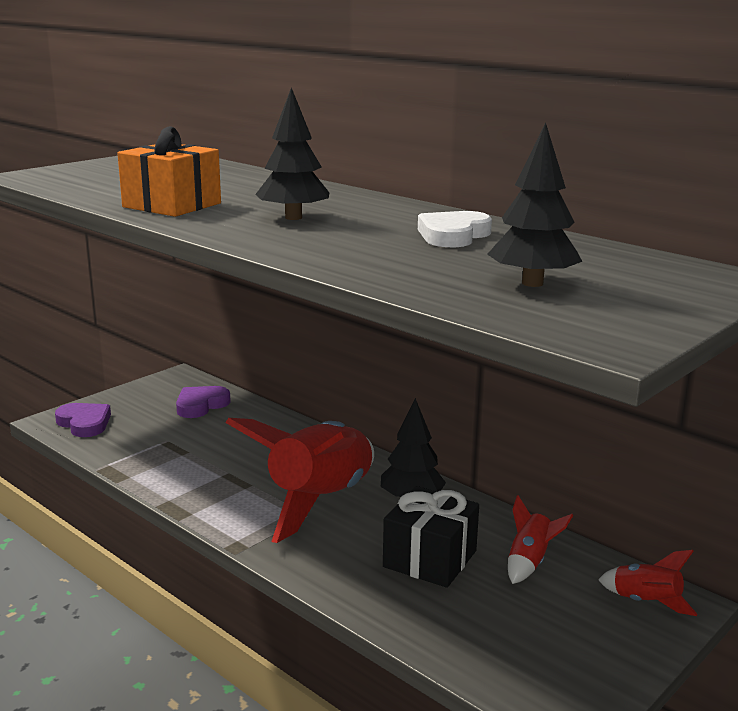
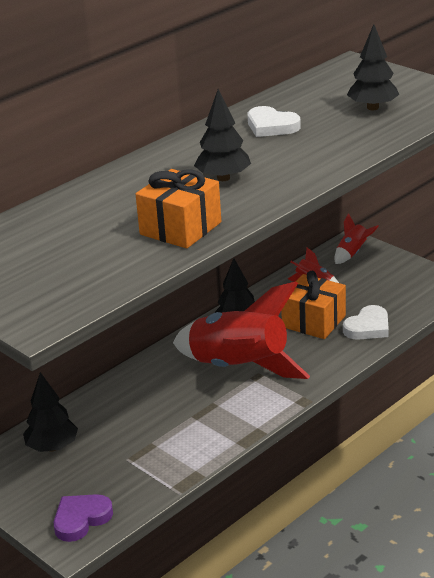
camera: 85 degrees left, 10 degrees up
purple heart [176,386,231,418] -> black tree [23,372,78,452]
black gift [383,486,479,588] -> orange gift [281,271,346,339]
none -> white heart [343,305,389,340]

